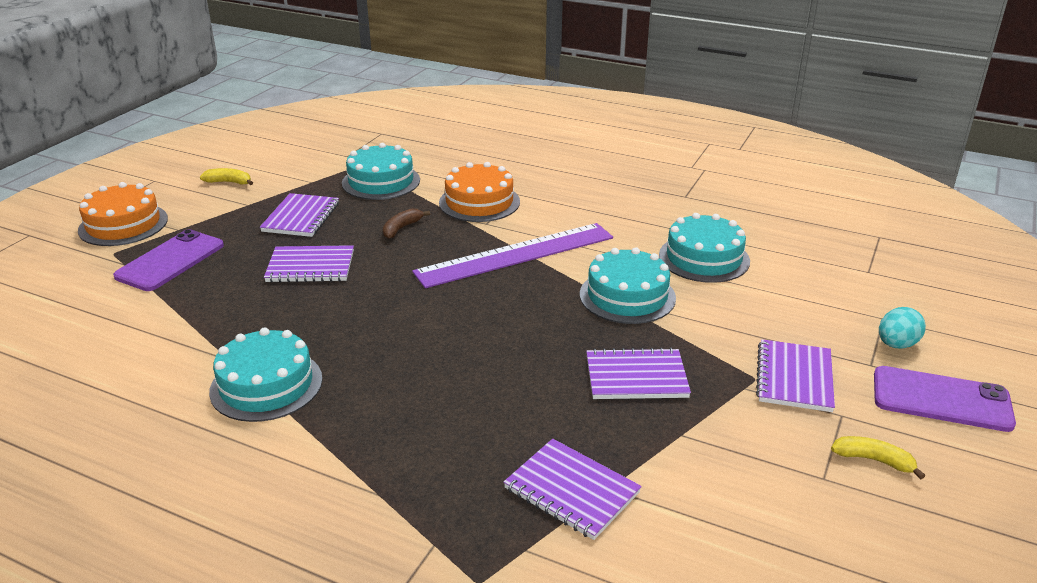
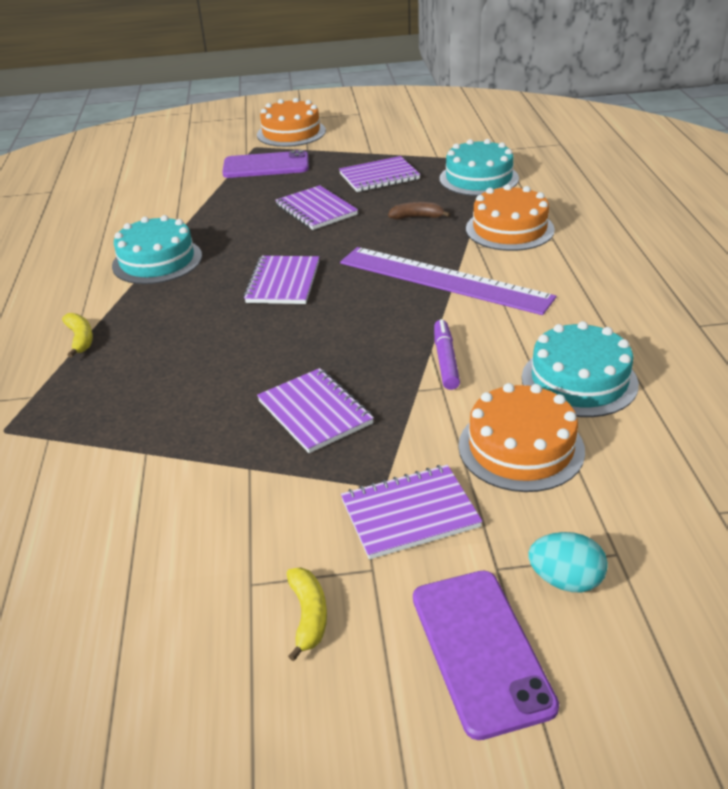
camera: 60 degrees right, 5 degrees up
yellow banana [200,168,253,185] -> yellow banana moved to [62,313,93,358]
purple notebook [504,439,642,540] -> purple notebook moved to [244,256,319,304]
turquoise cake [580,247,676,324] -> purple marker [434,319,460,390]
none -> orange cake [458,383,585,492]

